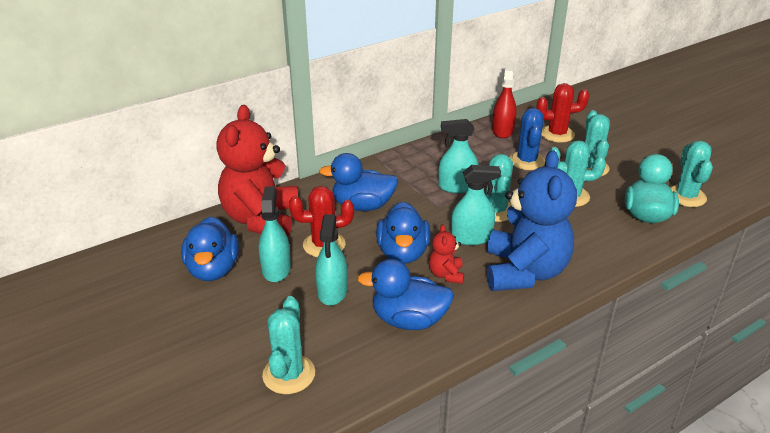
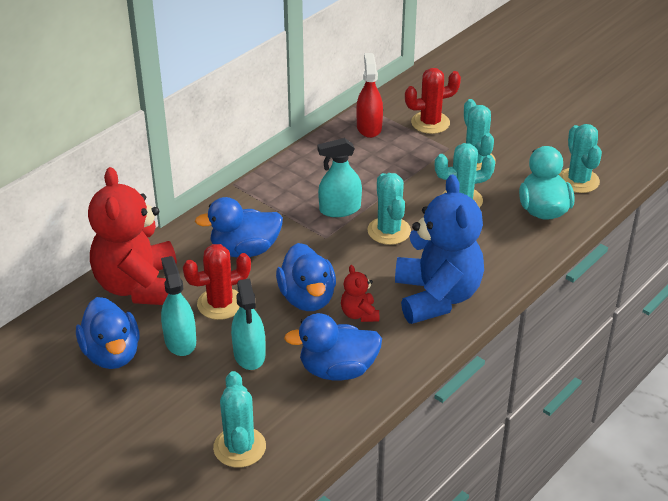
camera: 15 degrees left, 5 degrees up
turquoise spray bottle [451,165,501,245] -> none
blue cactus [509,108,545,170] -> none

